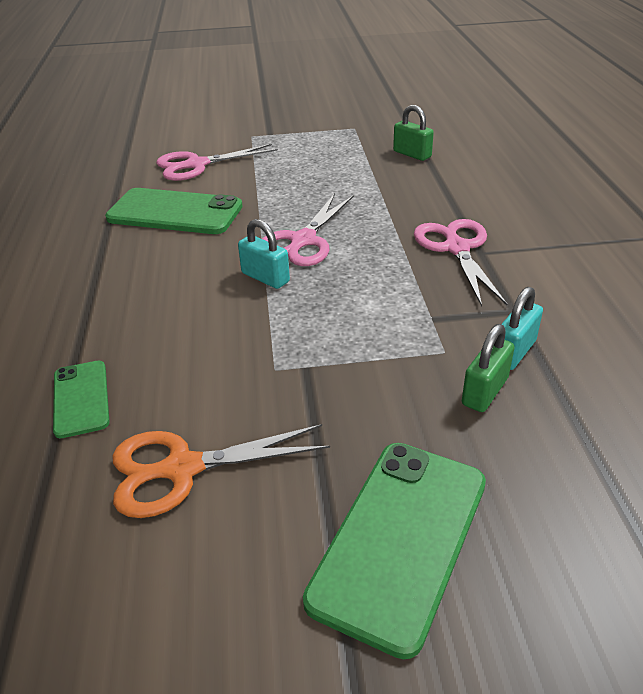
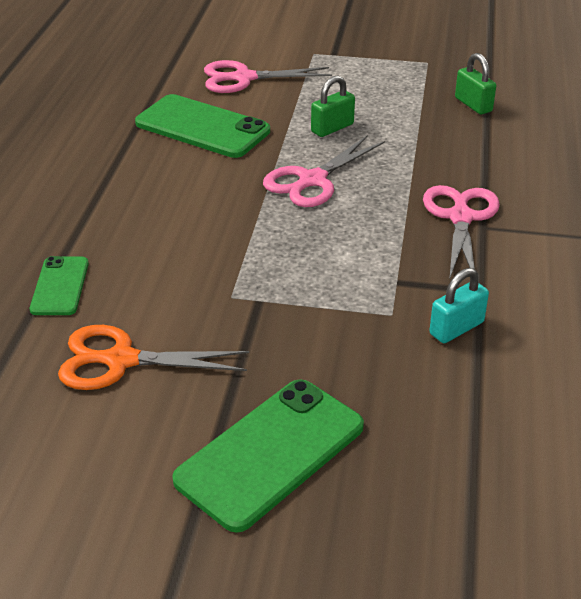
camera: 15 degrees right, 0 degrees up
turquoise padlock [238,219,290,289] -> none
green padlock [462,324,514,412] -> green padlock moved to [311,76,355,137]

